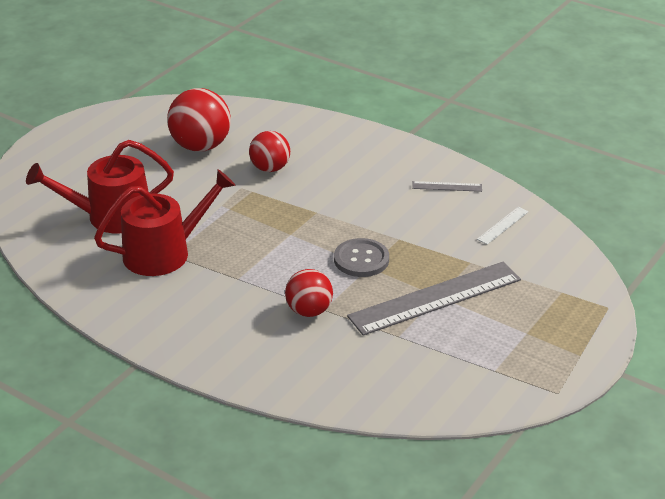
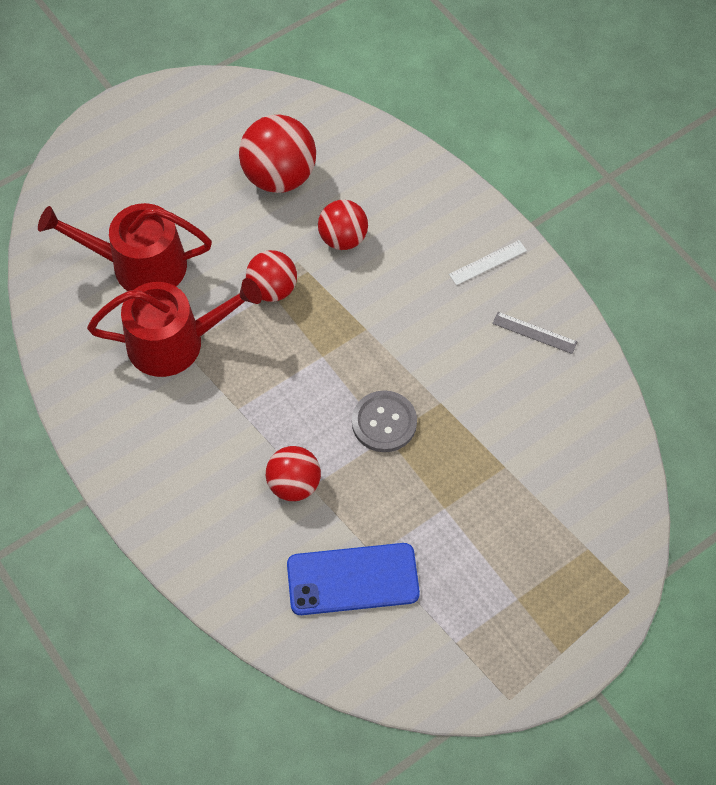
camera: 20 degrees right, 25 degrees up
grey ruler [347,262,521,336] -> none
white ruler [477,207,529,245] -> white ruler moved to [449,240,527,285]
none -> red ball [246,250,297,302]
none -> blue phone [287,543,420,615]

